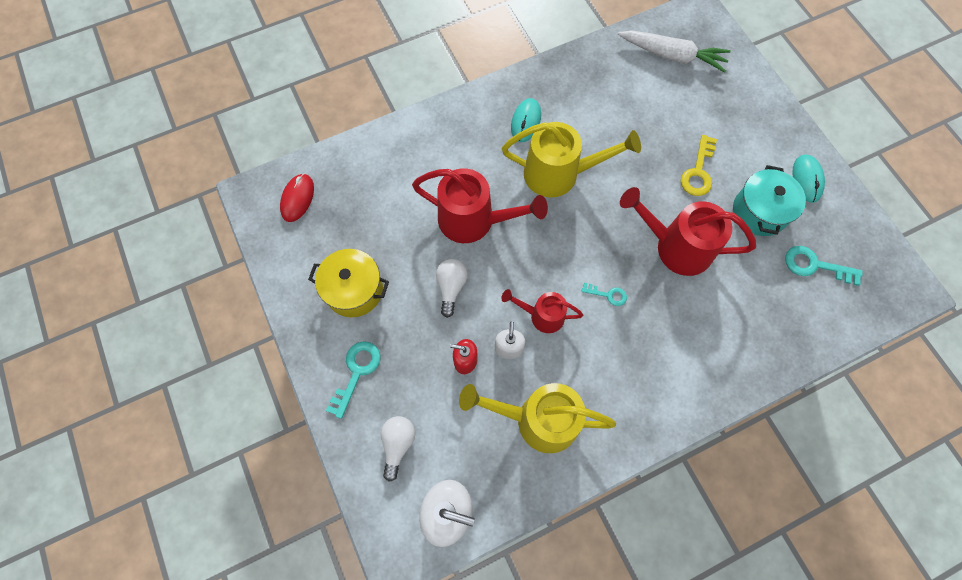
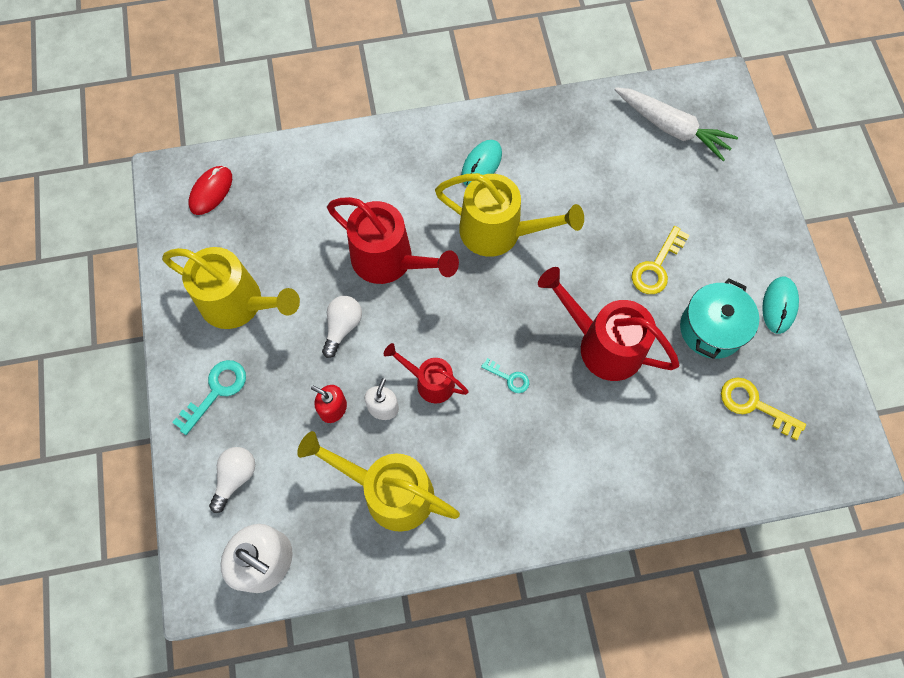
camera: 15 degrees right, 0 degrees up
yellow pot [308,249,389,317] -> yellow watering can [162,247,300,329]
turquoise key [785,246,863,286] -> yellow key [721,377,806,440]

